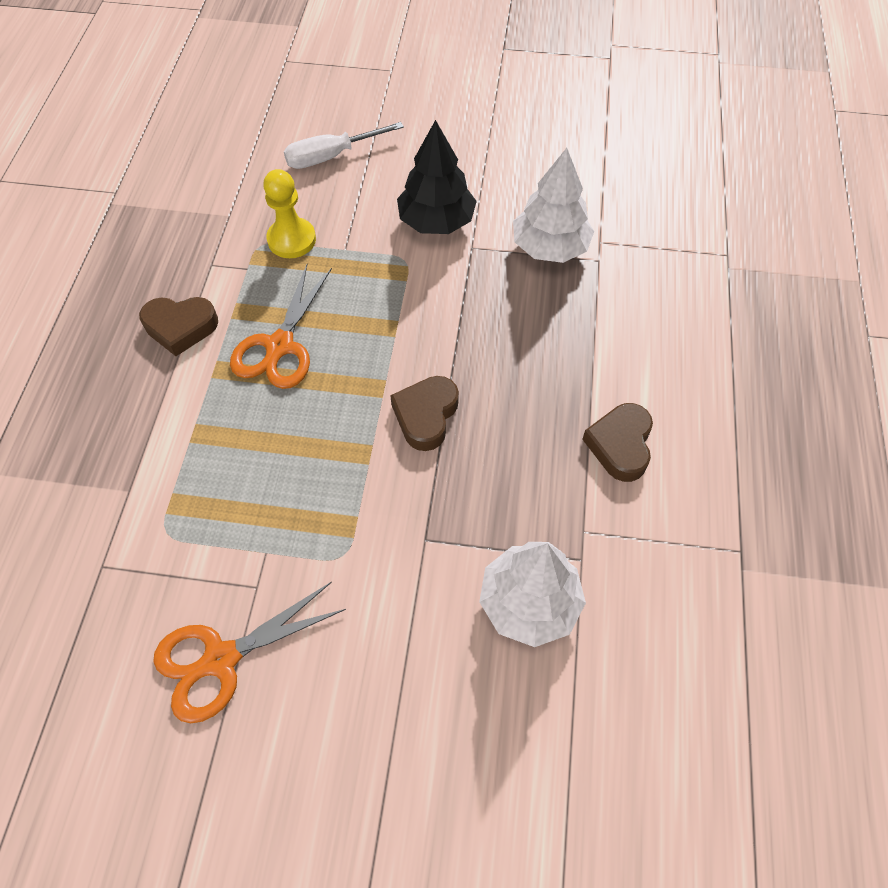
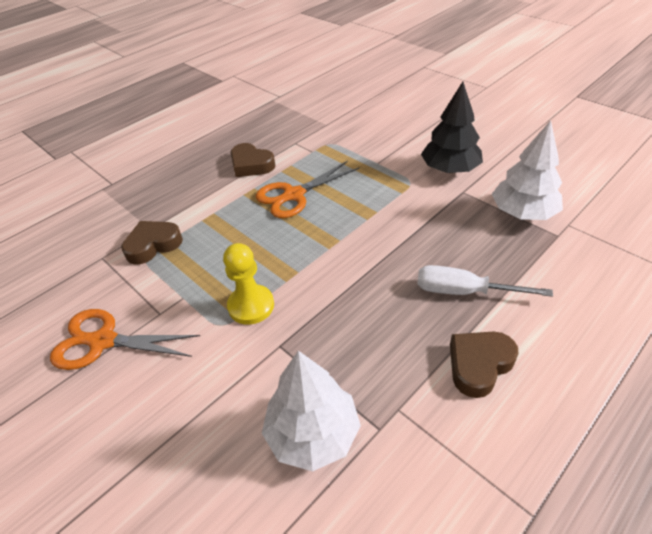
camera: 40 degrees right, 15 degrees down
yellow pawn [263,169,316,258] -> yellow pawn moved to [223,243,274,325]
white screwdriver [284,122,404,169] -> white screwdriver moved to [417,265,553,297]
brown heart [390,376,459,451] -> brown heart moved to [121,221,183,265]

